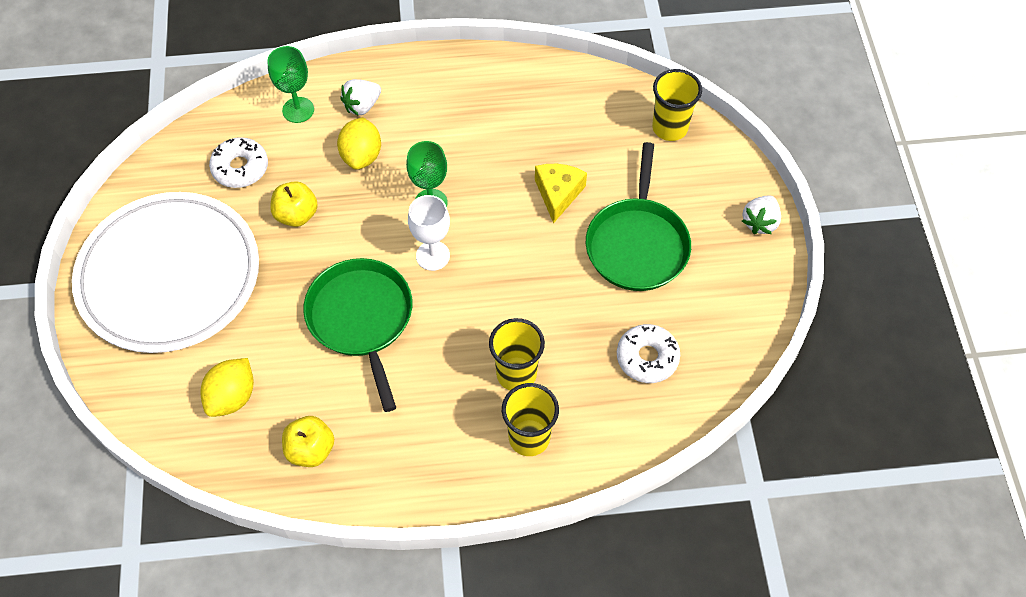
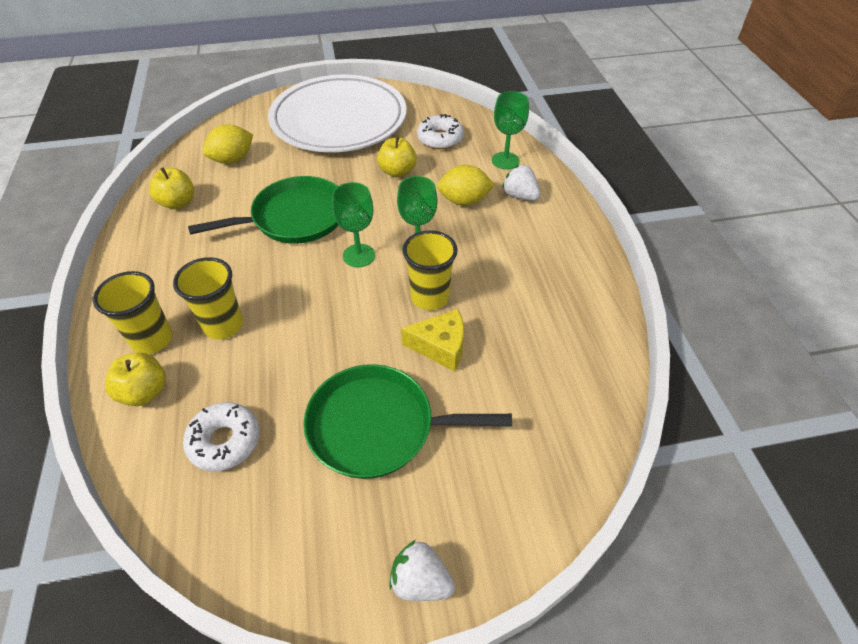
camera: 85 degrees right, 10 degrees down
yellow lemon [200,358,254,417] -> yellow lemon turned 60 degrees counterclockwise [203,125,253,164]
white goblet [408,195,450,271] -> green goblet [332,182,375,267]
yellow cup [652,69,702,141] -> yellow cup moved to [403,230,458,310]
none -> yellow apple [105,353,166,406]

